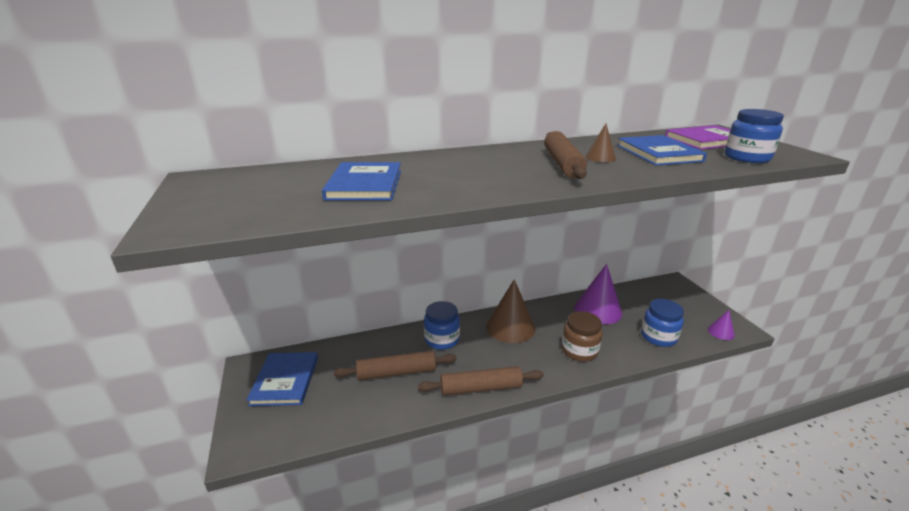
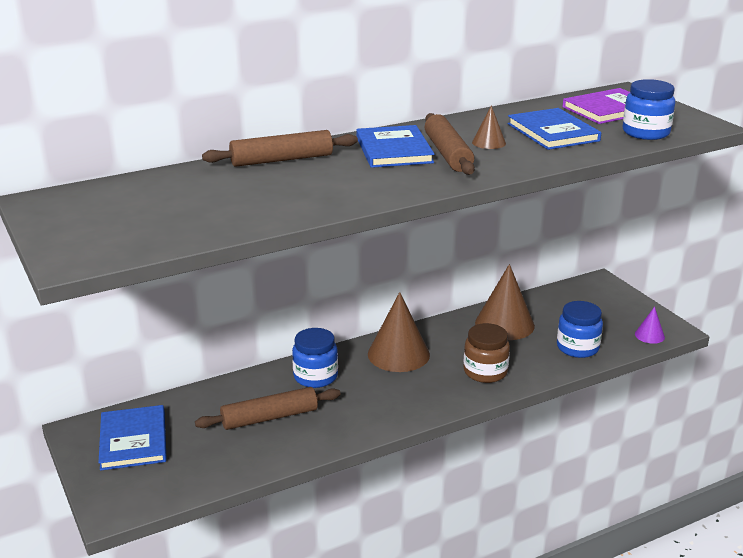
camera: 10 degrees left, 0 degrees up
blue book [322,162,401,200] -> blue book moved to [356,125,435,168]
brown rolling pin [418,366,544,396] -> brown rolling pin moved to [202,130,358,167]
purple cone [574,264,622,324] -> brown cone [475,264,535,340]

